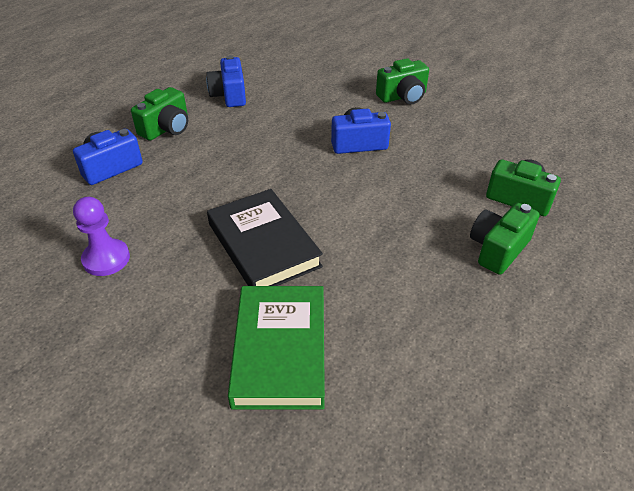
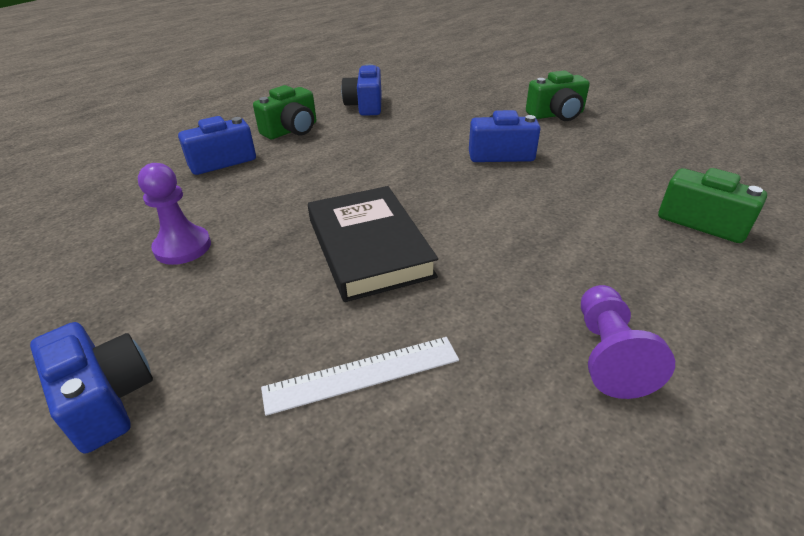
camera: 10 degrees right, 5 degrees down
green book [228,286,325,410] -> white ruler [261,337,459,416]
green camera [470,203,540,275] -> none
none -> blue camera [30,322,153,453]
none -> purple pawn [581,285,675,399]

